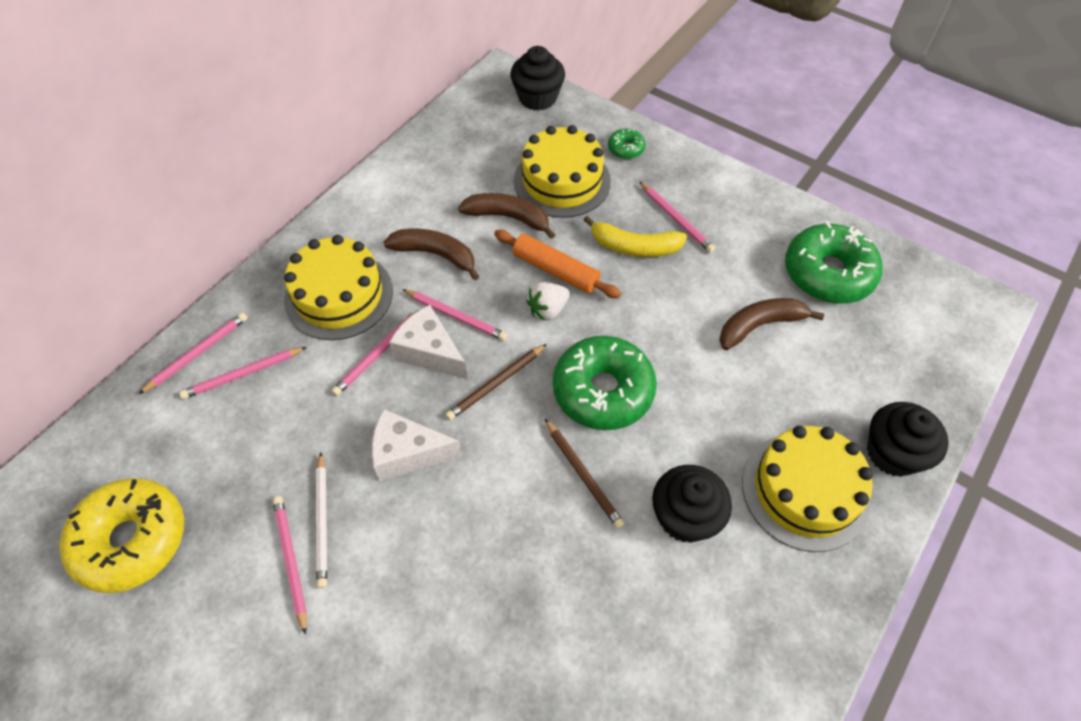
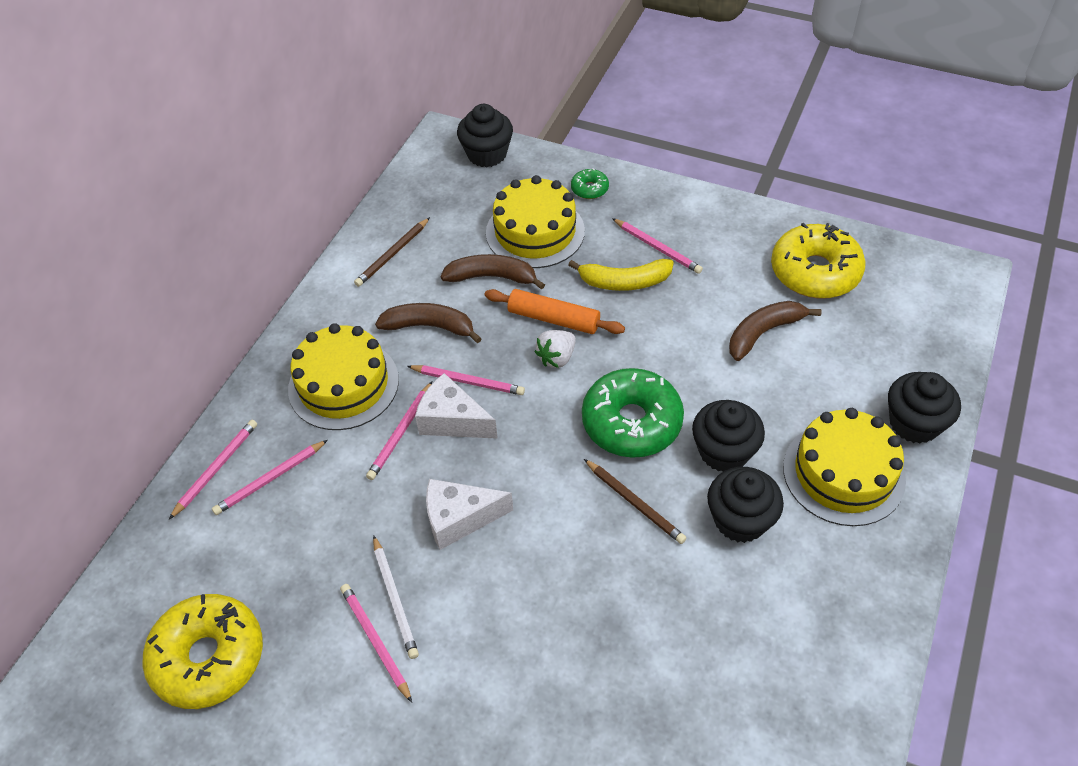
camera: 10 degrees left, 5 degrees down
brown pencil [445,344,547,420] -> brown pencil moved to [354,217,430,287]
green donut [785,221,883,304] -> yellow donut [771,223,866,299]
none -> black cupcake [692,400,765,471]

